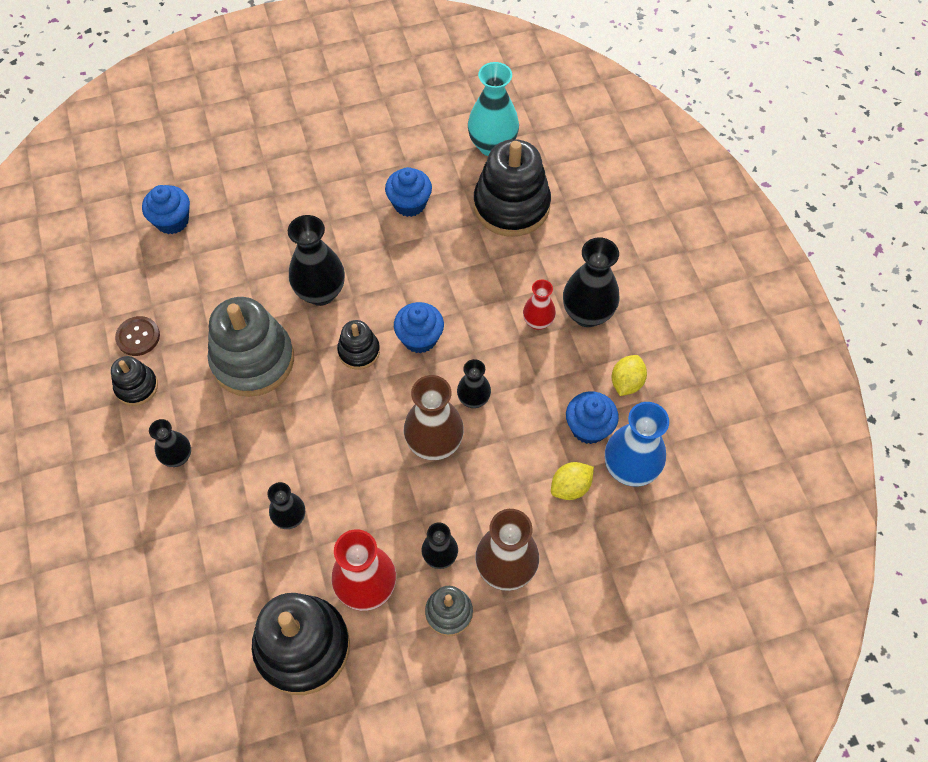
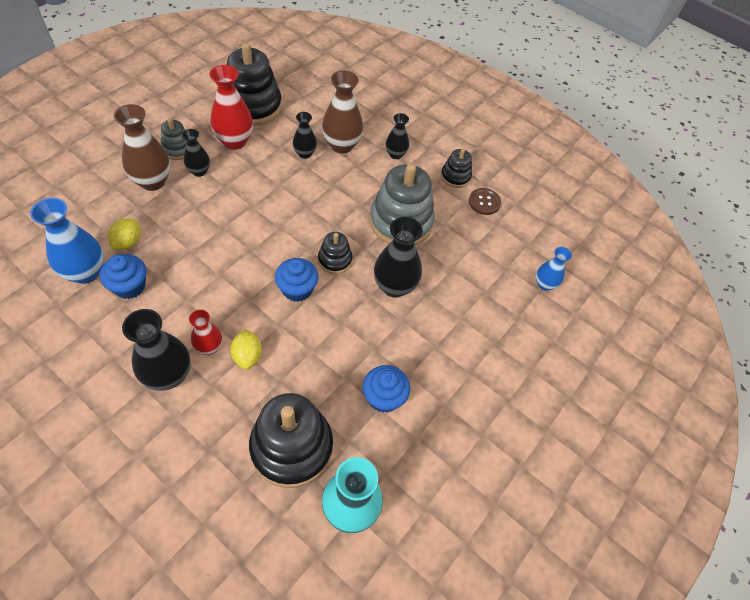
camera: 140 degrees right, 5 degrees down
blue cupcake [142,185,190,234] -> blue vase [536,247,572,291]
brown vase [403,375,464,460] -> brown vase moved to [322,70,363,154]
black vase [457,359,491,408] -> none
yellow lemon [612,355,647,396] -> yellow lemon moved to [230,329,262,370]

